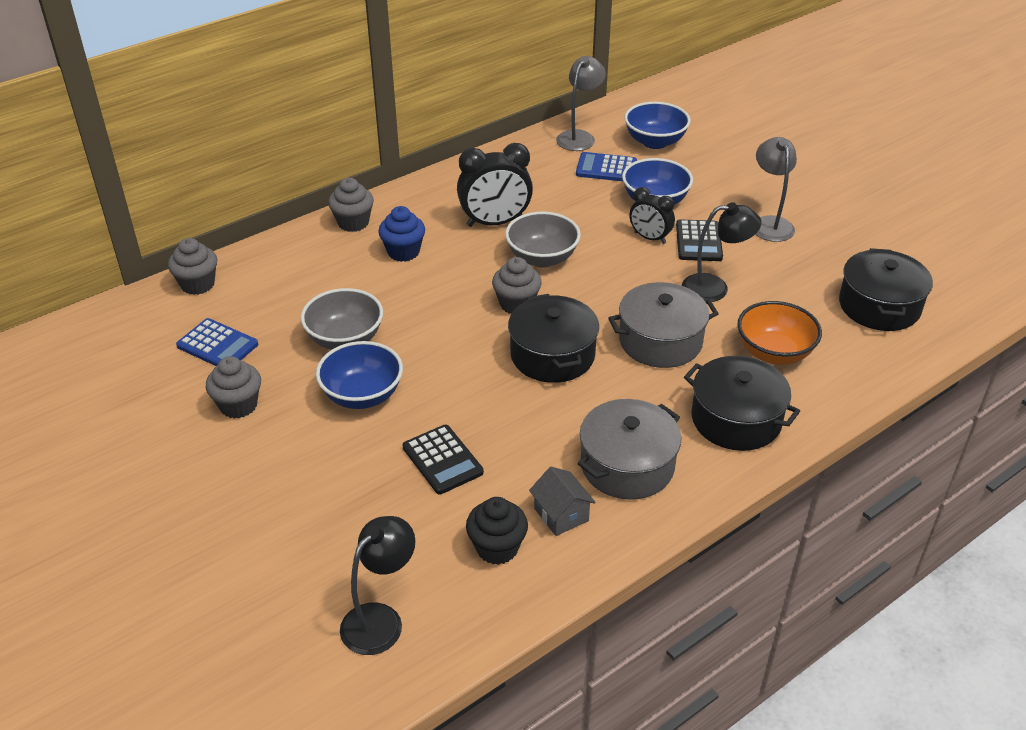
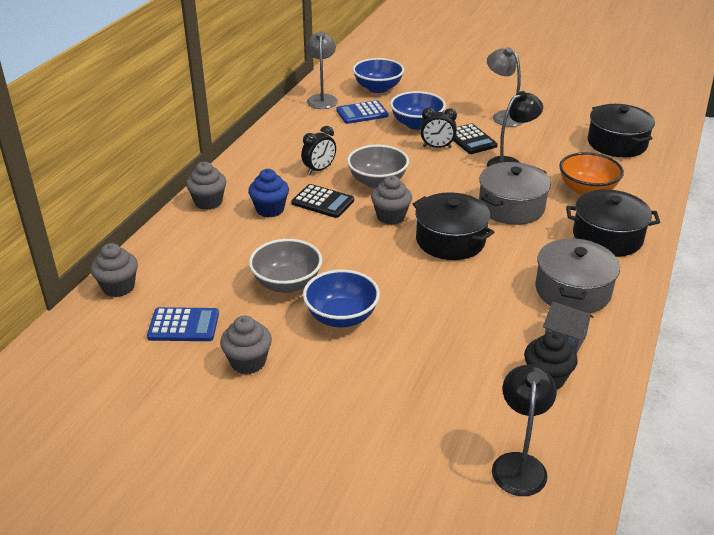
camera: 30 degrees left, 5 degrees down
black calculator [403,425,484,494] -> black calculator moved to [291,184,354,218]
black clock [457,143,533,227] -> black clock [301,126,336,174], size x0.61

